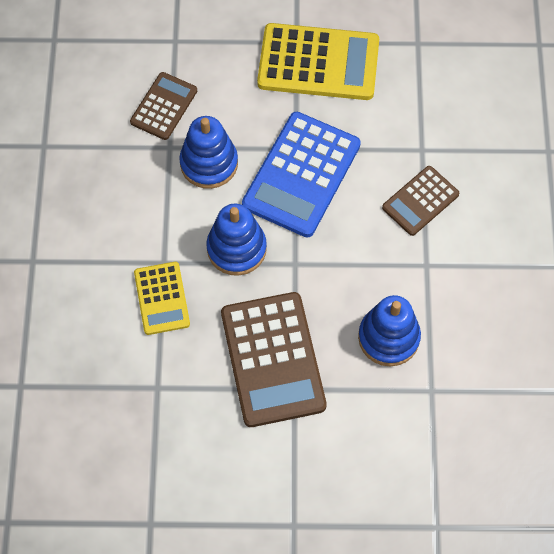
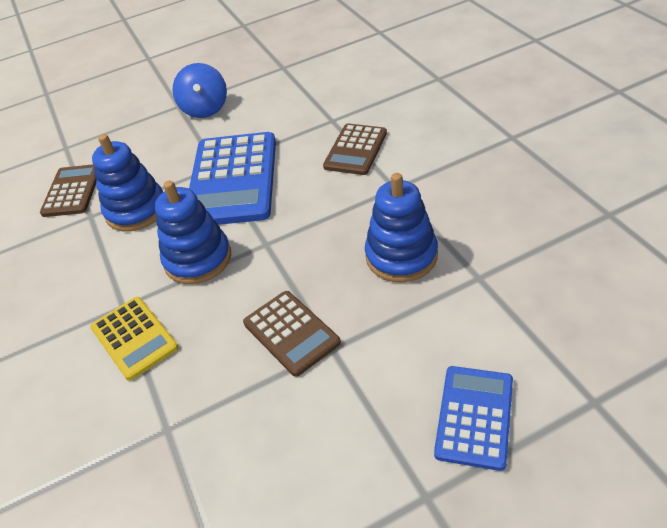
camera: 20 degrees left, 20 degrees down
brown calculator [221,292,327,427] -> brown calculator [243,291,341,377], size x0.57
yellow calculator [257,23,379,100] -> blue spinning top [172,63,227,118]
none -> blue calculator [434,366,513,471]

